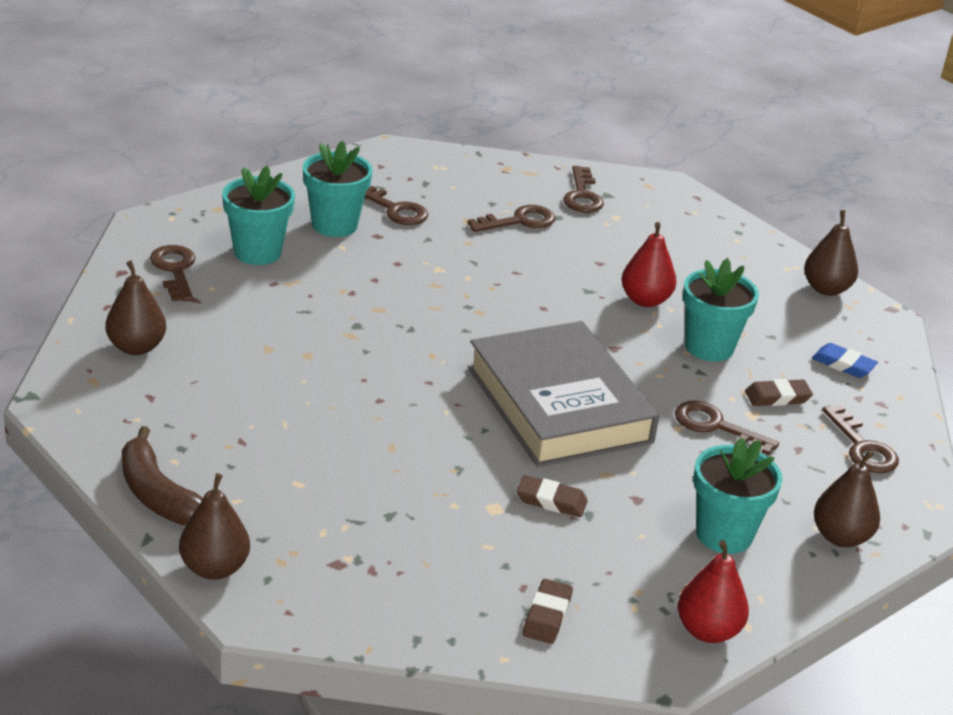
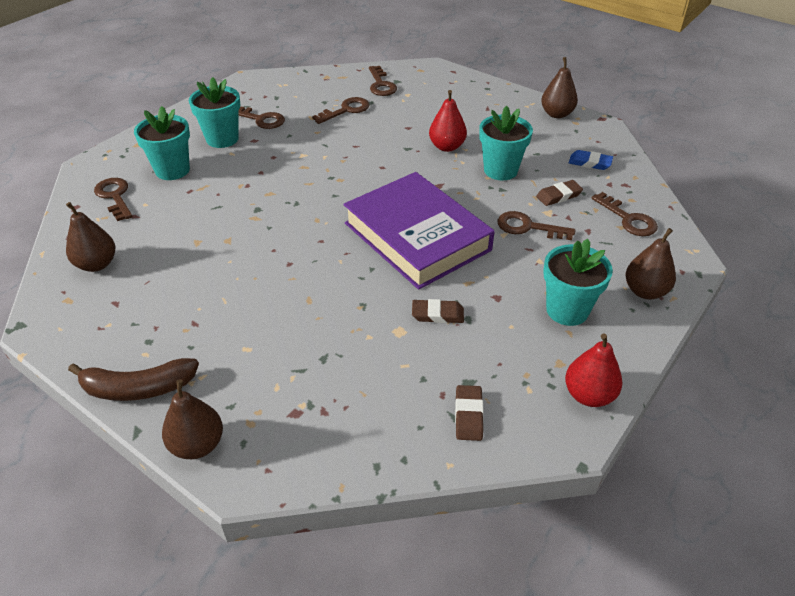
camera: 10 degrees left, 10 degrees up
brown banana [122,426,203,525] -> brown banana turned 45 degrees counterclockwise [68,358,199,401]
grey book [468,321,659,467] -> purple book [343,172,495,290]

